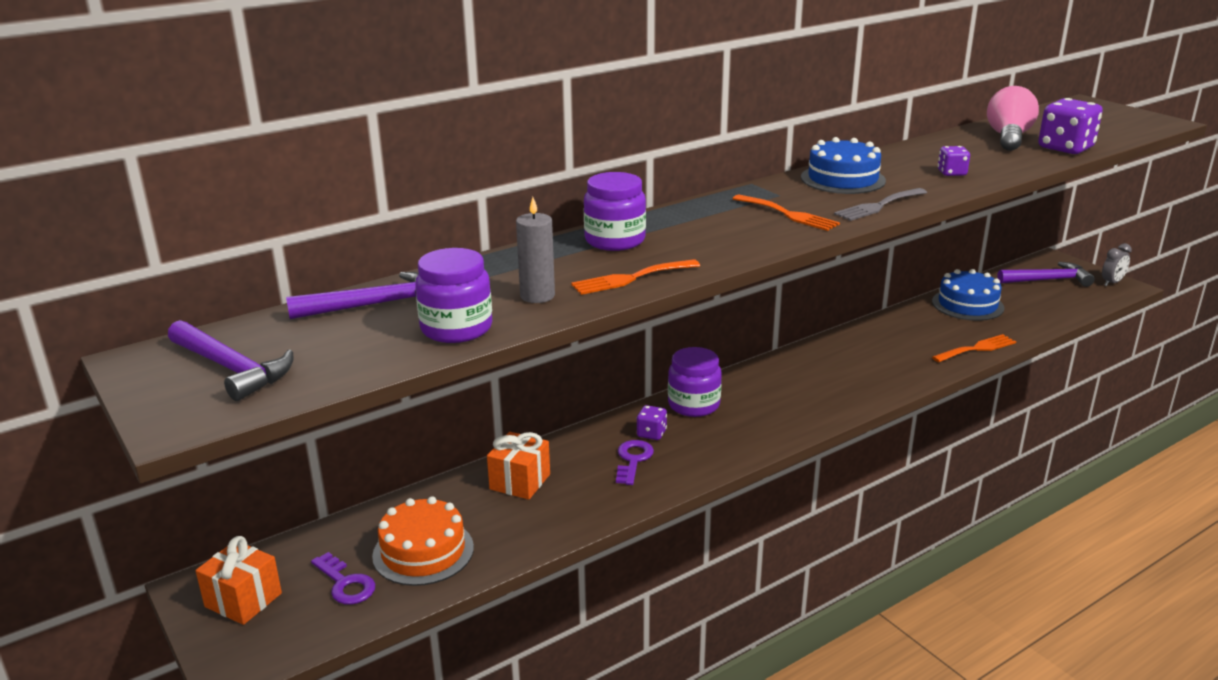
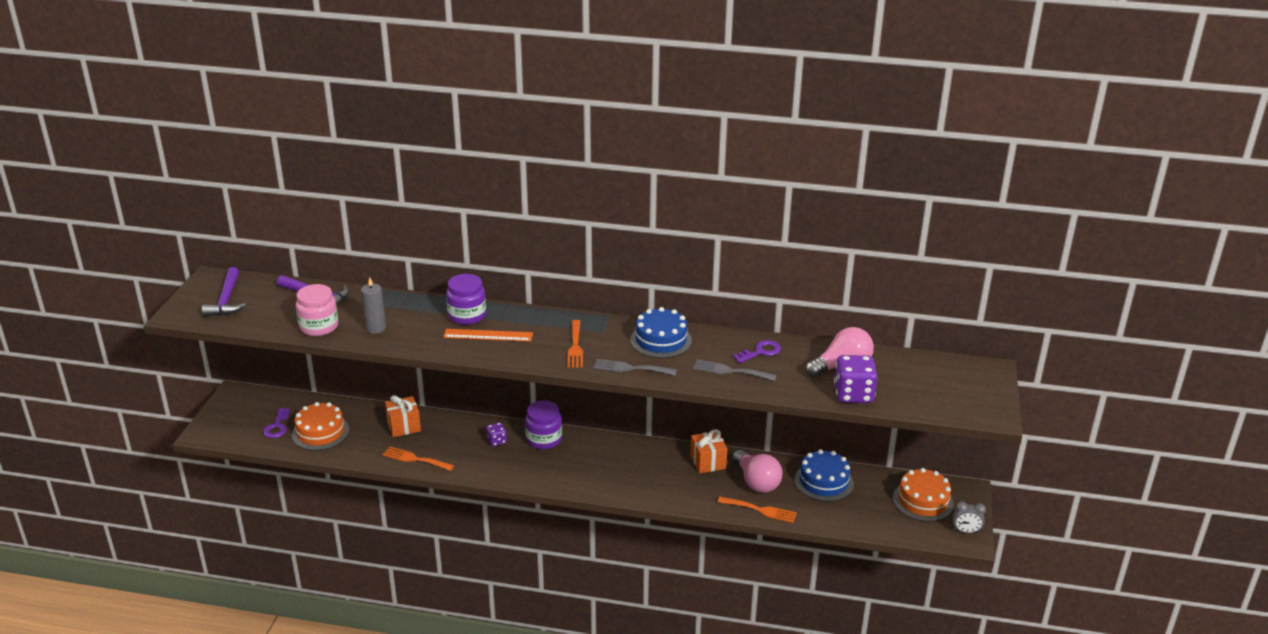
camera: 45 degrees right, 5 degrees up
orange gift [196,536,282,625] -> orange gift moved to [690,429,727,473]
purple jar [415,248,492,343] -> pink jar [296,284,338,336]
orange fork [571,259,700,295] -> orange fork moved to [382,446,454,471]
purple key [616,440,654,485] -> purple key moved to [733,340,781,363]
purple dice [938,146,970,176] -> grey fork [693,360,777,381]
purple hammer [997,262,1095,287] -> orange cake [893,468,954,522]
none -> orange ruler [443,329,533,342]
none -> pink light bulb [732,450,782,493]

